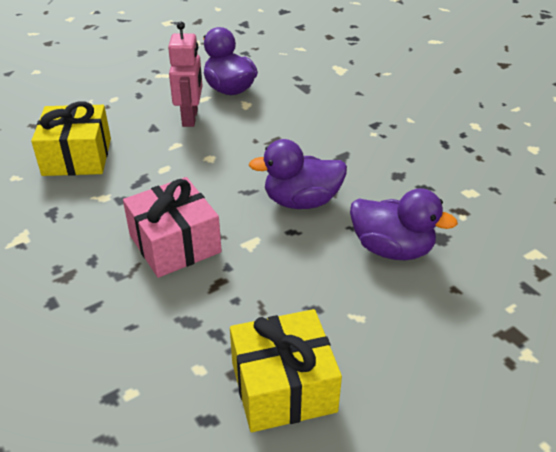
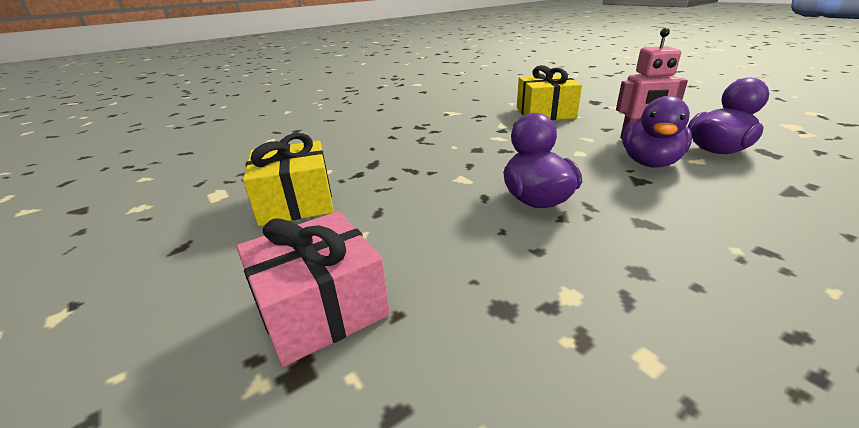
camera: 90 degrees right, 10 degrees down
pink gift [123,177,222,278] -> pink gift moved to [236,211,390,367]
purple duck [350,188,458,260] -> purple duck moved to [622,96,692,168]

